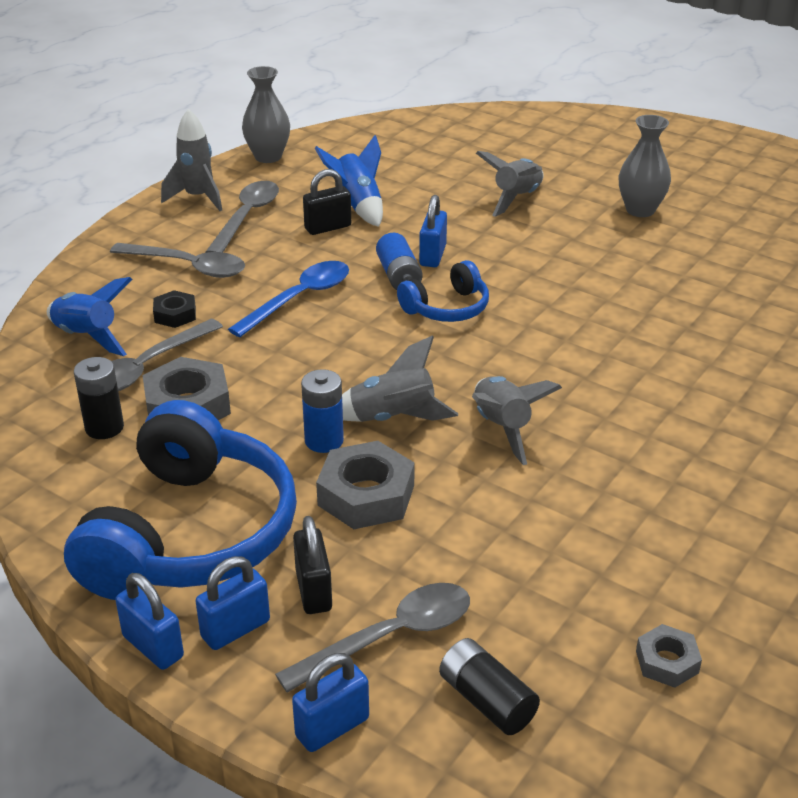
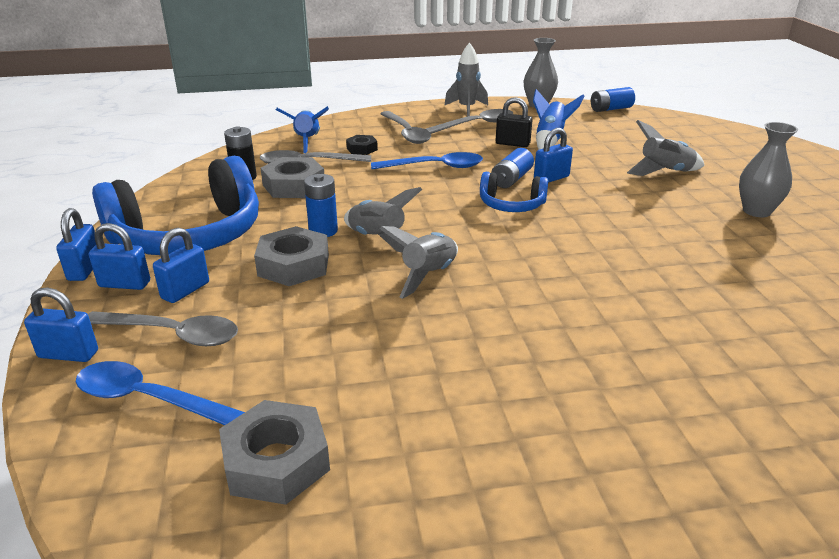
camera: 45 degrees right, 5 degrees down
black padlock [293,516,332,614] -> blue padlock [153,228,209,303]
black battery [439,638,540,735] -> blue spoon [76,361,245,425]
grey nut [636,624,702,688] -> grey nut [219,400,330,505], size x1.79
none -> blue battery [591,87,635,112]

